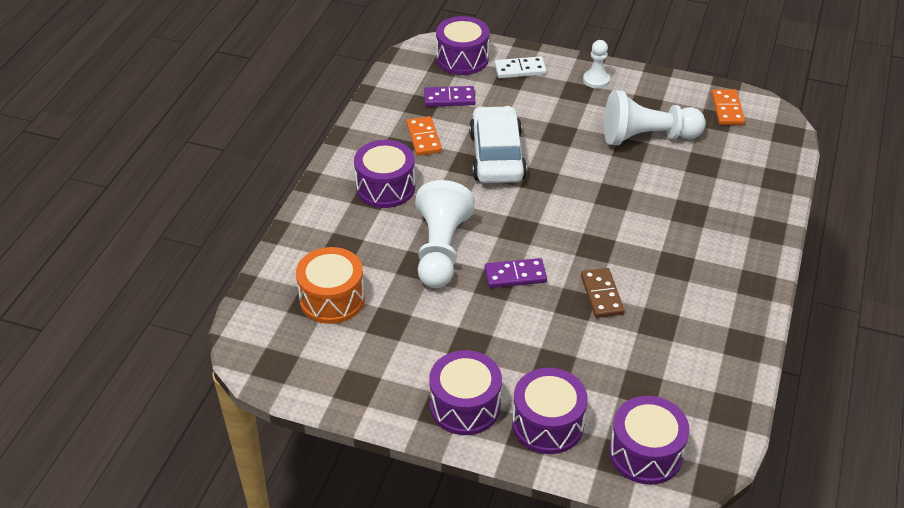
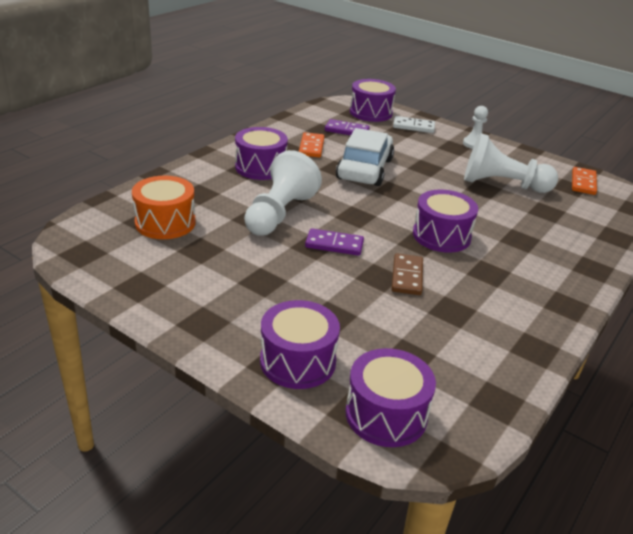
camera: 15 degrees right, 10 degrees down
purple drum [429,350,502,435] -> purple drum moved to [413,190,478,253]

